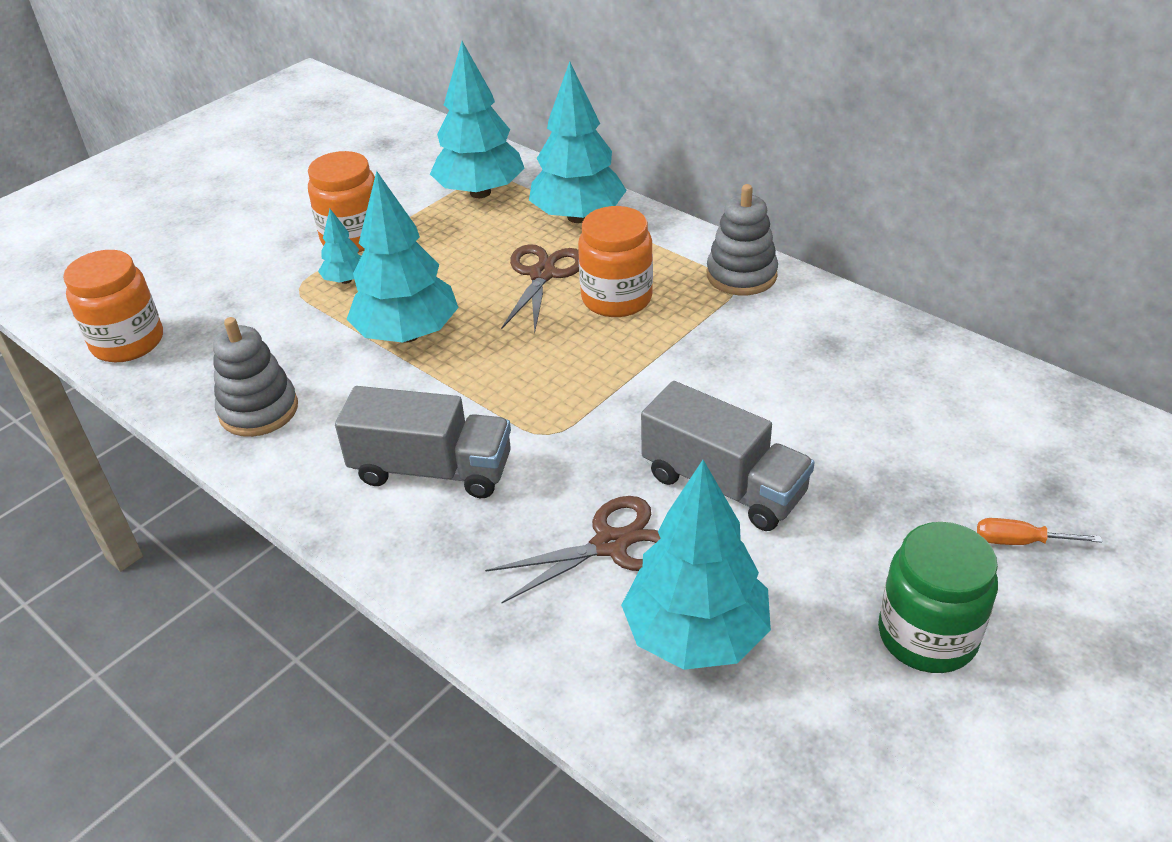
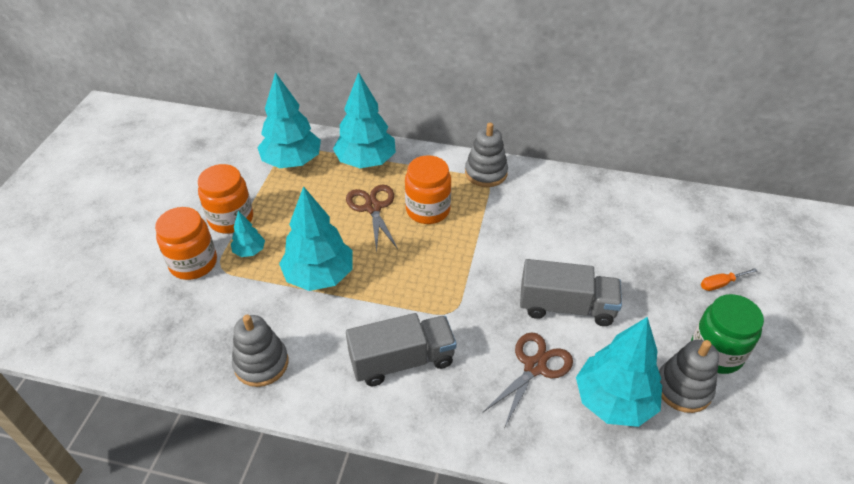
camera: 30 degrees left, 5 degrees up
orange jar [63,250,163,362] -> orange jar moved to [155,207,217,280]
none -> grey stacking toy [659,340,719,413]

